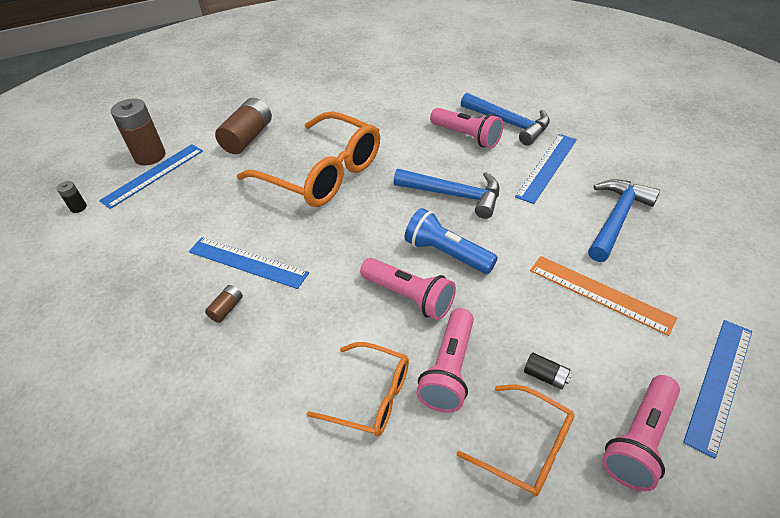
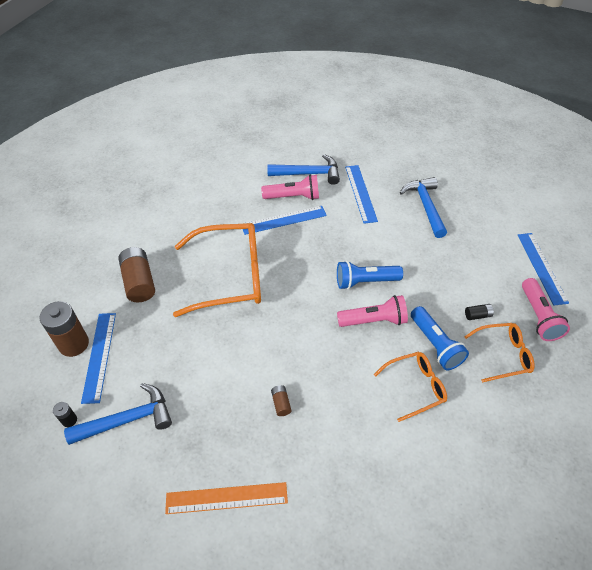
camera: 45 degrees left, 5 degrees up
blue ruler [189,237,309,289] -> blue ruler moved to [243,206,327,235]
blue hammer [394,169,499,219] -> blue hammer moved to [64,383,172,445]
pink flashlight [416,308,474,413] -> blue flashlight [411,306,469,370]
orange ruler [530,256,678,336] -> orange ruler moved to [165,482,288,514]

